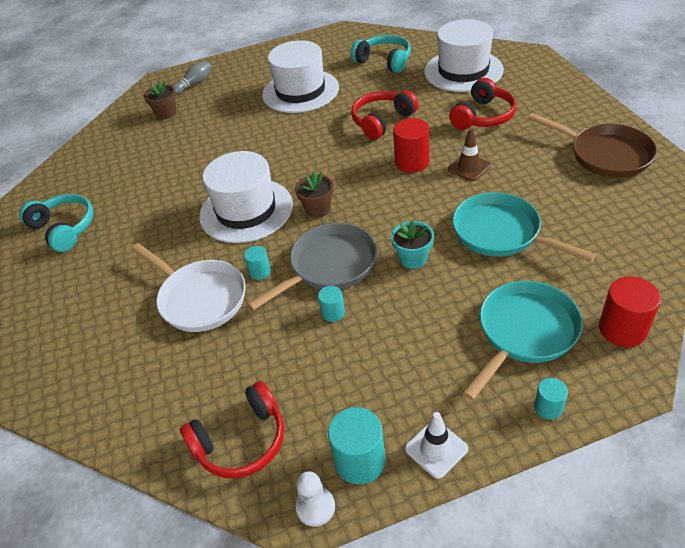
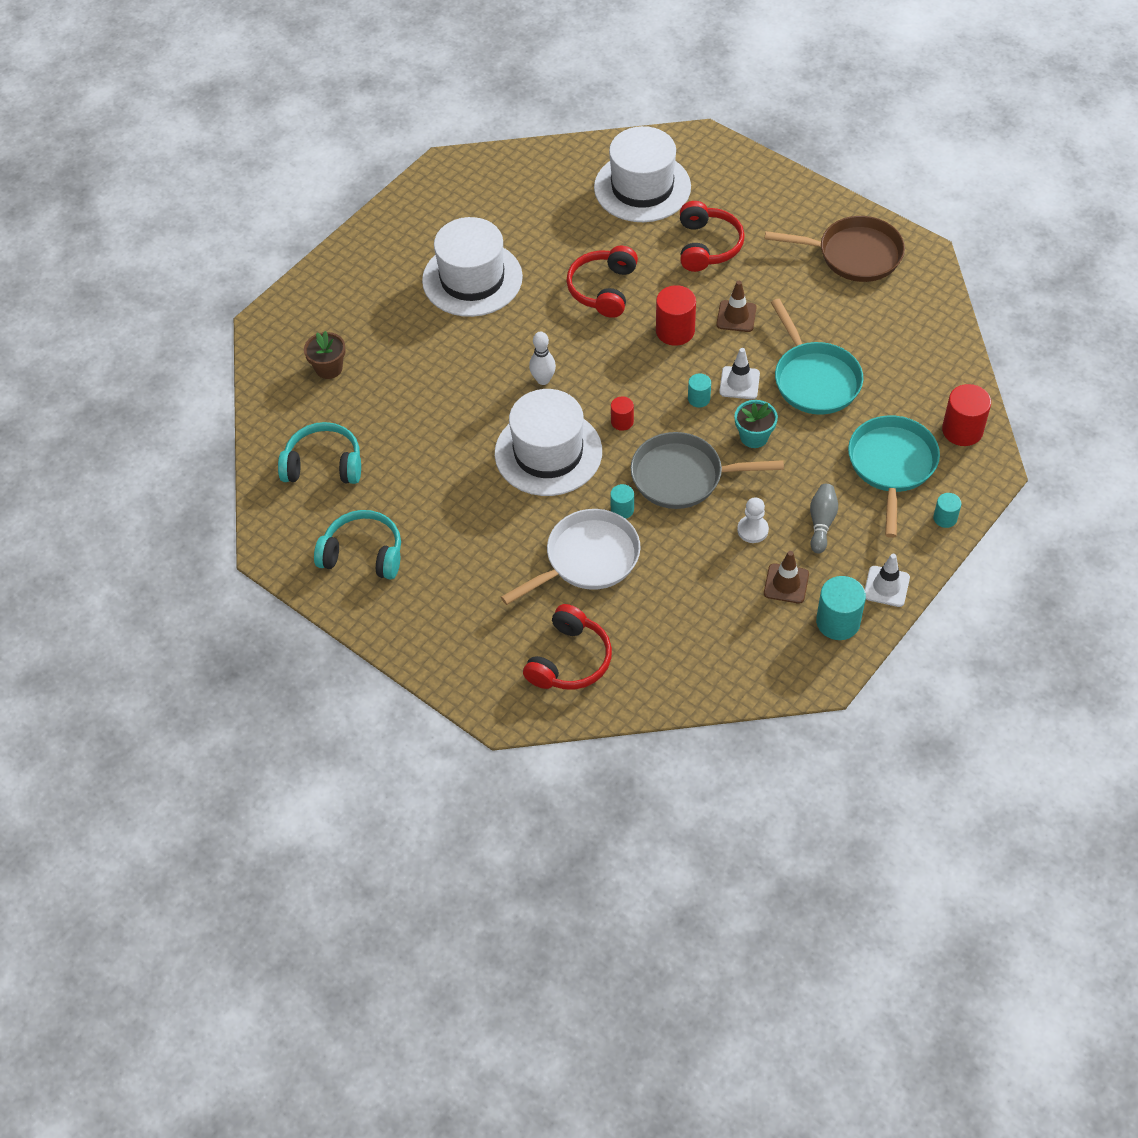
camera: 35 degrees left, 10 degrees up
white pan [131,243,245,332] -> white pan turned 45 degrees counterclockwise [501,509,641,605]
grey bowling pin [172,61,212,95] -> grey bowling pin moved to [810,484,838,554]
red headphones [180,381,284,478] -> red headphones moved to [523,604,612,690]
grey pan [248,223,377,311] -> grey pan turned 105 degrees counterclockwise [630,432,784,509]
brown flower pot [295,172,334,218] -> red cylinder [611,396,634,431]
white pawn [296,471,335,527] -> white pawn moved to [737,497,769,543]
turquoise cylinder [318,286,345,322] -> turquoise cylinder moved to [688,373,711,408]
turquoise headphones [350,35,411,73] -> turquoise headphones moved to [278,422,361,484]
turquoise pan [452,192,596,262] -> turquoise pan turned 120 degrees counterclockwise [771,299,863,415]
none -> white bowling pin [529,332,556,385]
none -> white traffic cone [719,348,760,399]
none -> brown traffic cone [764,551,809,604]

